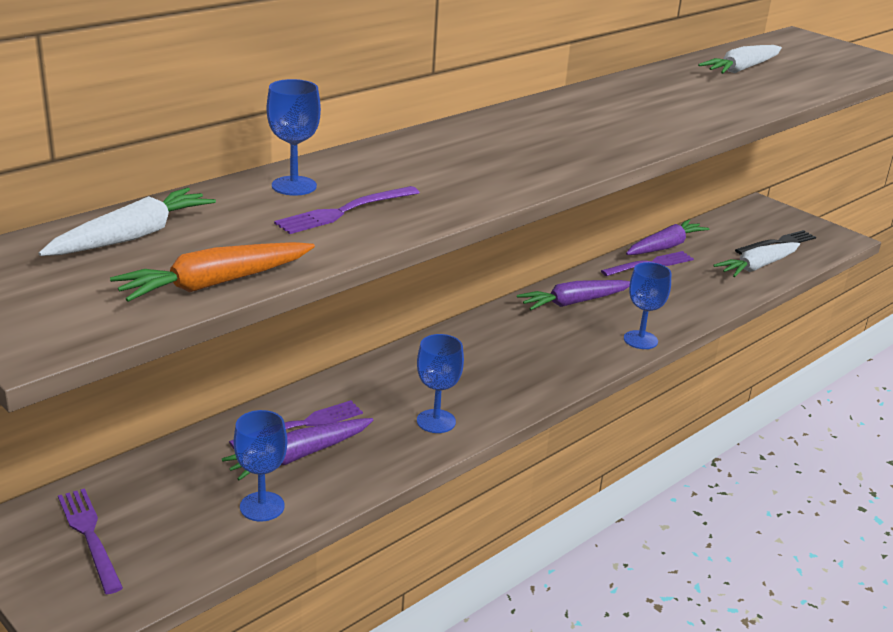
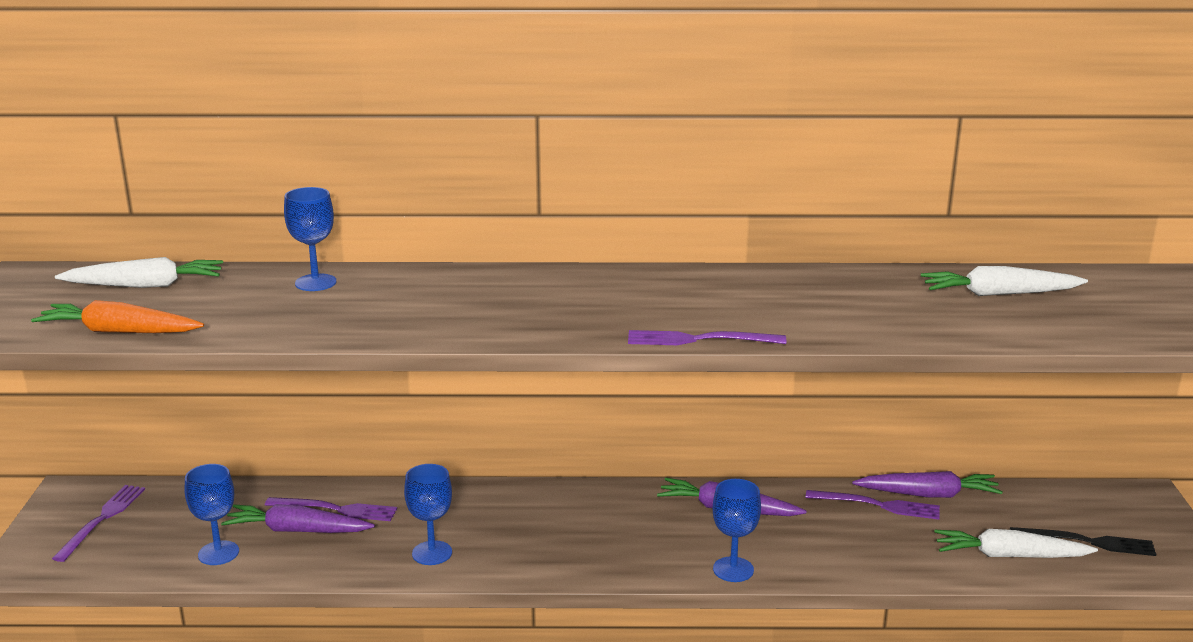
camera: 45 degrees right, 5 degrees down
purple fork [274,186,420,234] -> purple fork moved to [628,330,786,345]

